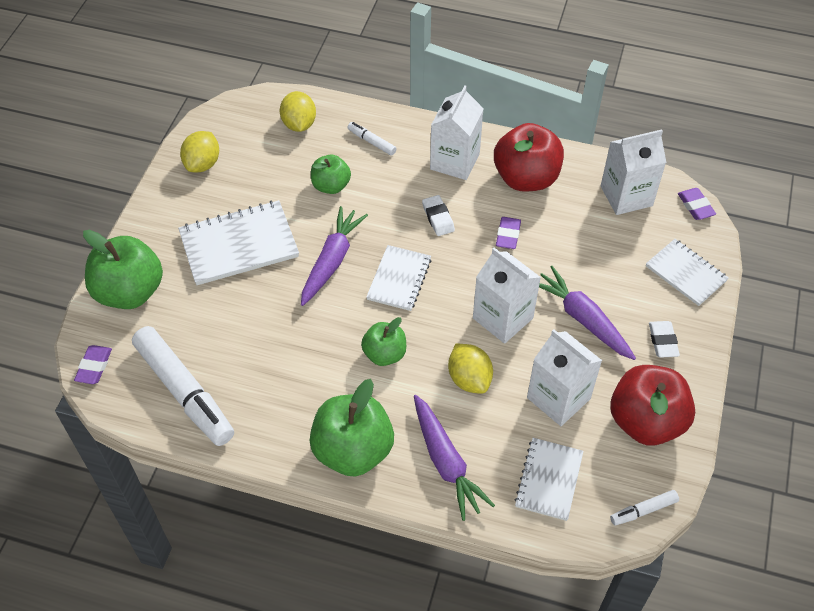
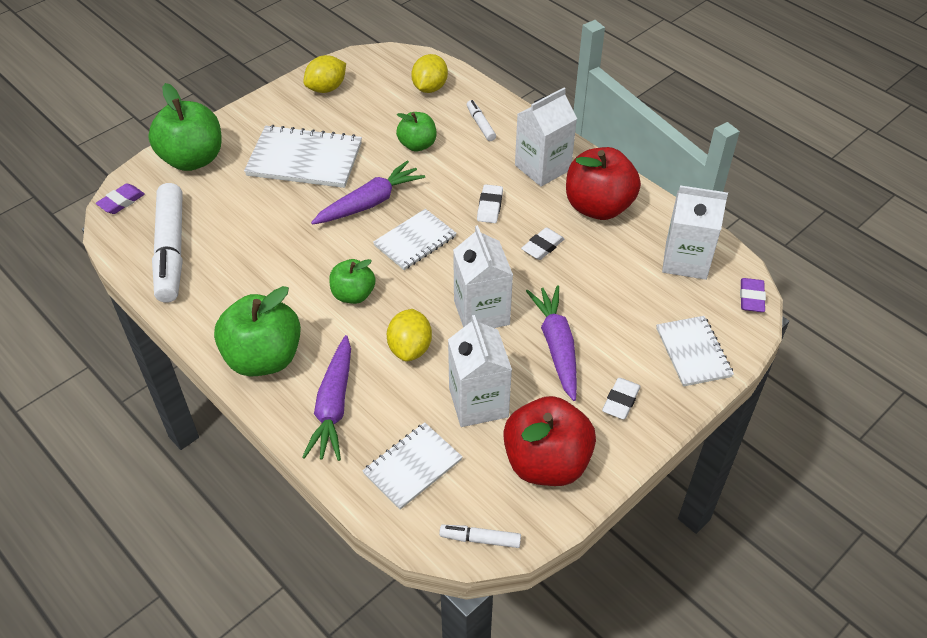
camera: 30 degrees right, 5 degrees down
purple eraser [496,217,521,249] -> white eraser [521,227,564,260]

